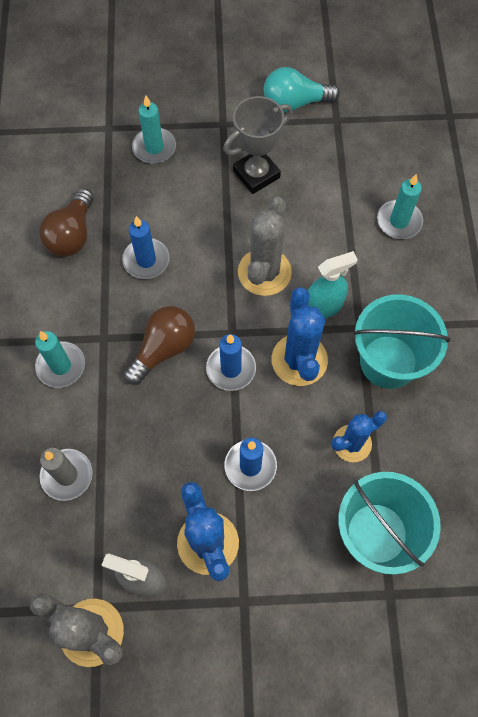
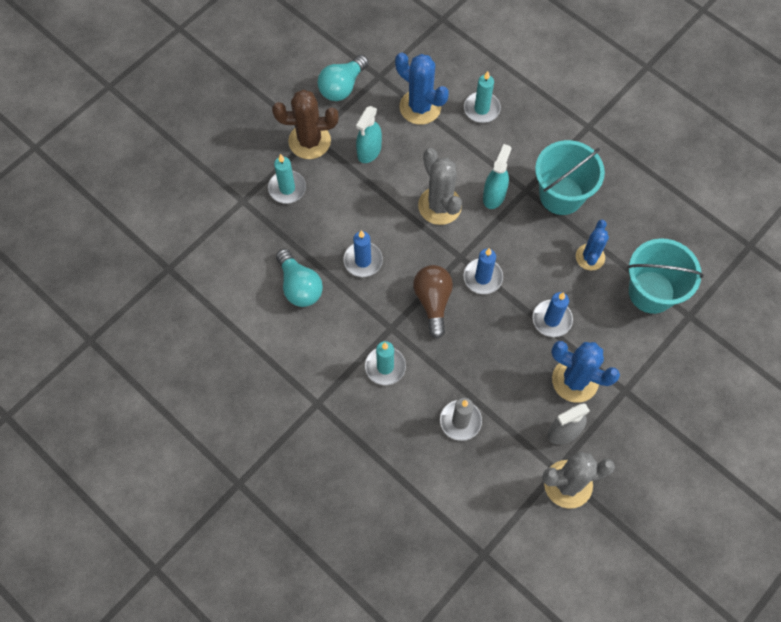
camera: 45 degrees left, 0 degrees up
brown light bulb [39,188,94,257] -> turquoise light bulb [276,249,323,307]
grey trophy [223,96,292,194] -> turquoise spray bottle [356,106,382,163]
blue cactus [272,287,328,386] -> blue cactus moved to [395,53,449,125]
none -> brown cactus [272,89,338,159]

